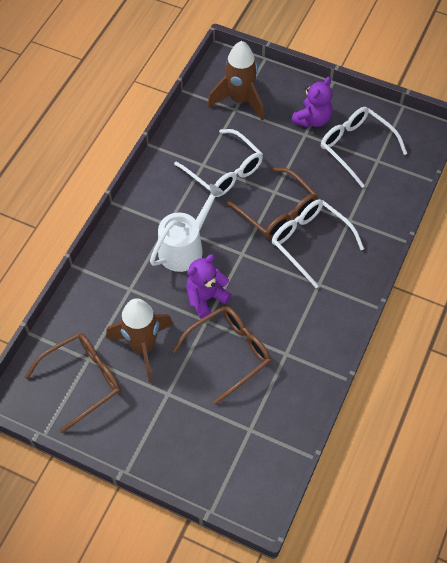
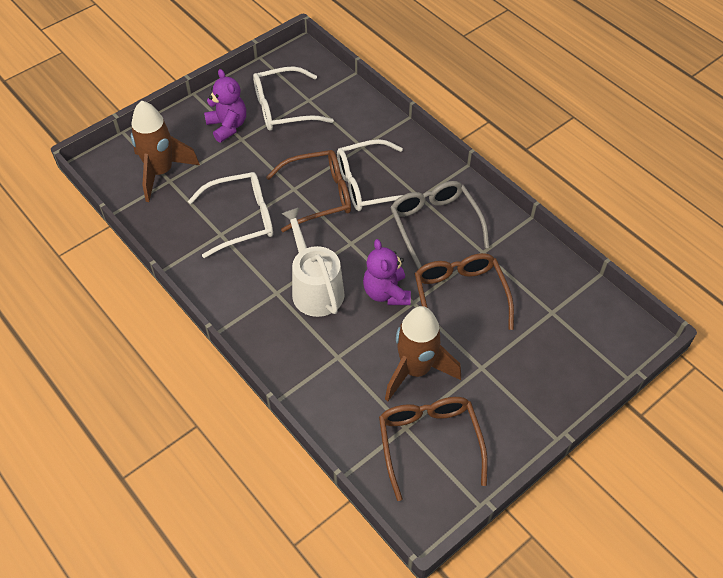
camera: 65 degrees left, 5 degrees down
none -> grey glasses [390,181,489,269]

